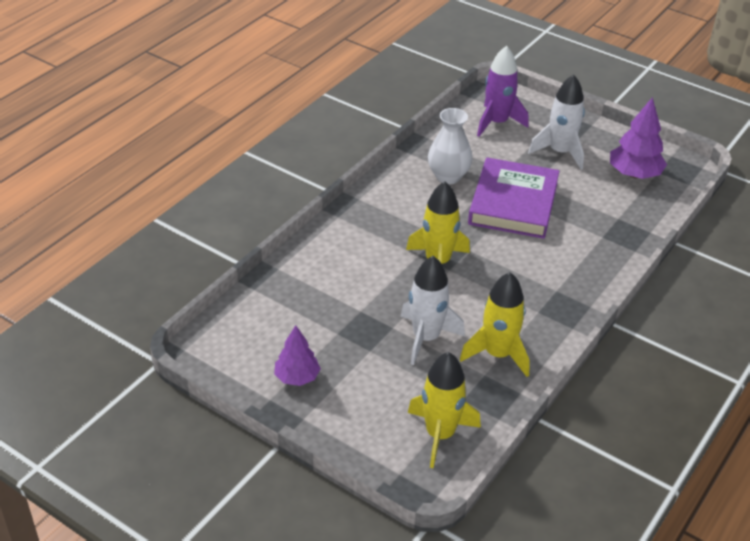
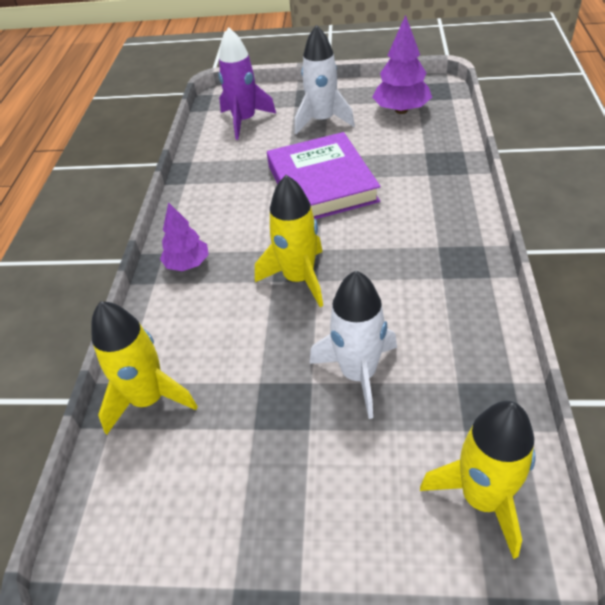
camera: 25 degrees left, 5 degrees up
purple tree [274,325,321,386] -> purple tree moved to [160,202,209,271]
white vase [428,108,472,184] -> none
yellow rocket [460,272,530,377] -> yellow rocket moved to [91,301,198,435]

